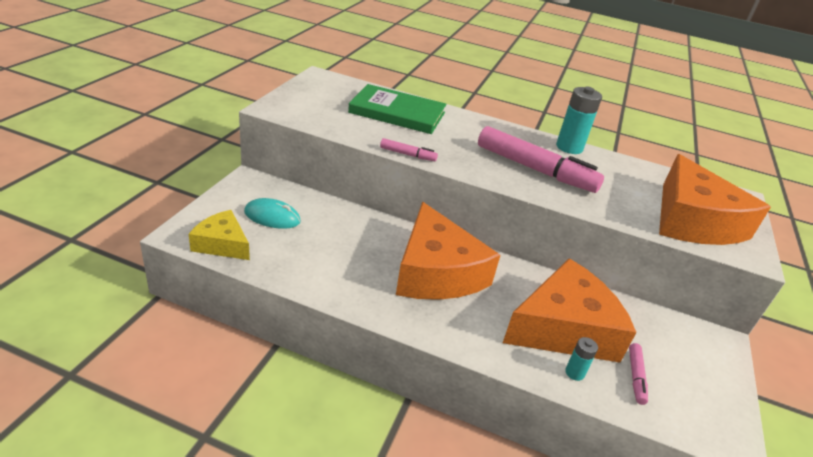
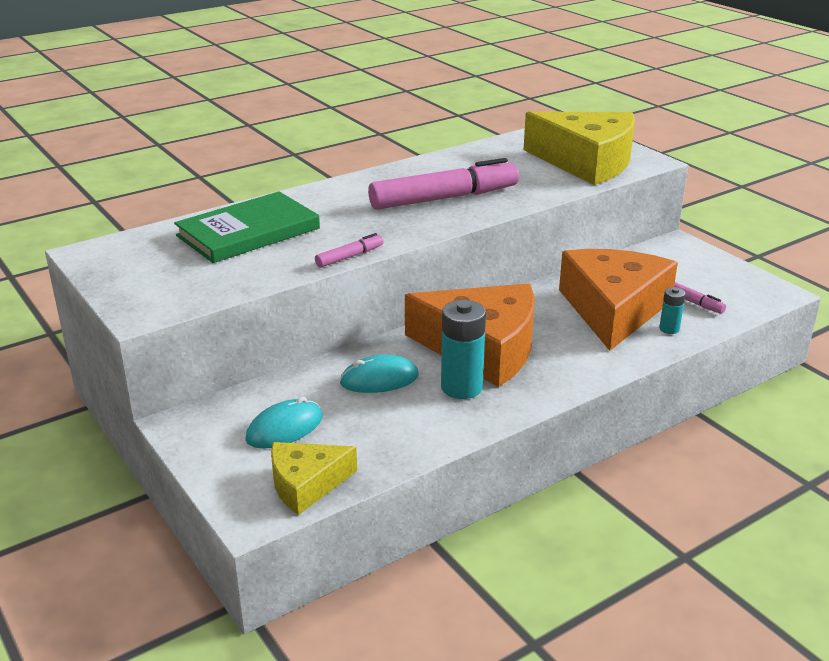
camera: 50 degrees left, 5 degrees down
turquoise battery [556,87,602,154] -> turquoise battery moved to [441,300,486,399]
orange cheese [659,154,771,245] -> yellow cheese [524,111,635,185]
none -> turquoise mouse [340,355,419,393]

